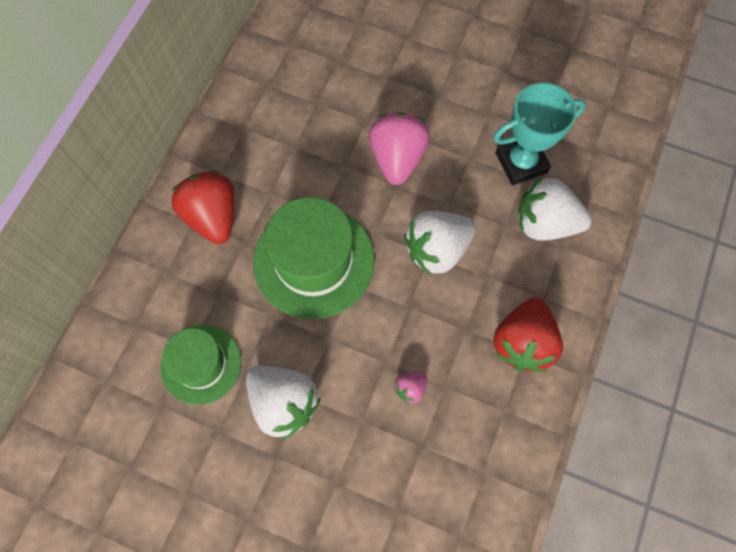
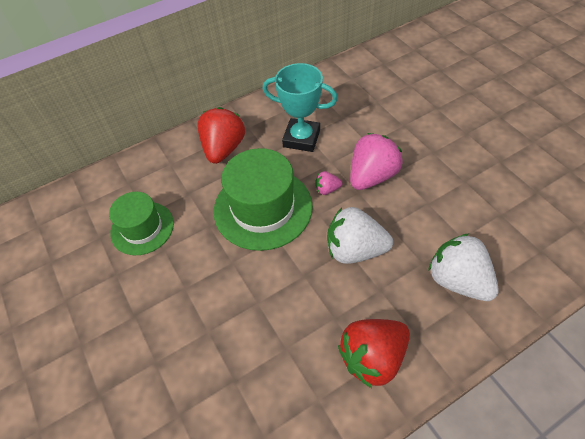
camera: 40 degrees right, 15 degrees down
white strawberry [246,366,321,440] -> none
pink strawberry [394,371,427,405] -> pink strawberry moved to [316,171,342,195]
turquoise trophy [493,83,586,185] -> turquoise trophy moved to [262,63,338,152]

